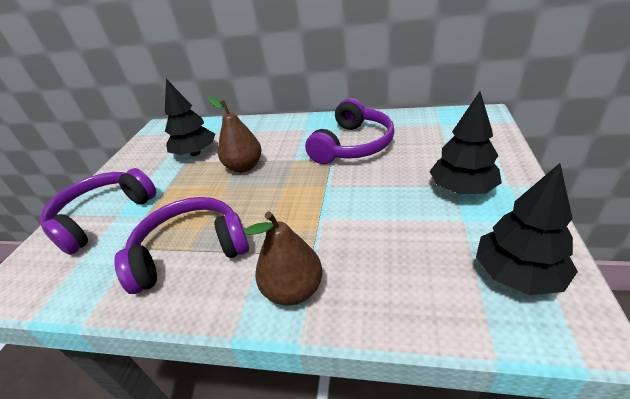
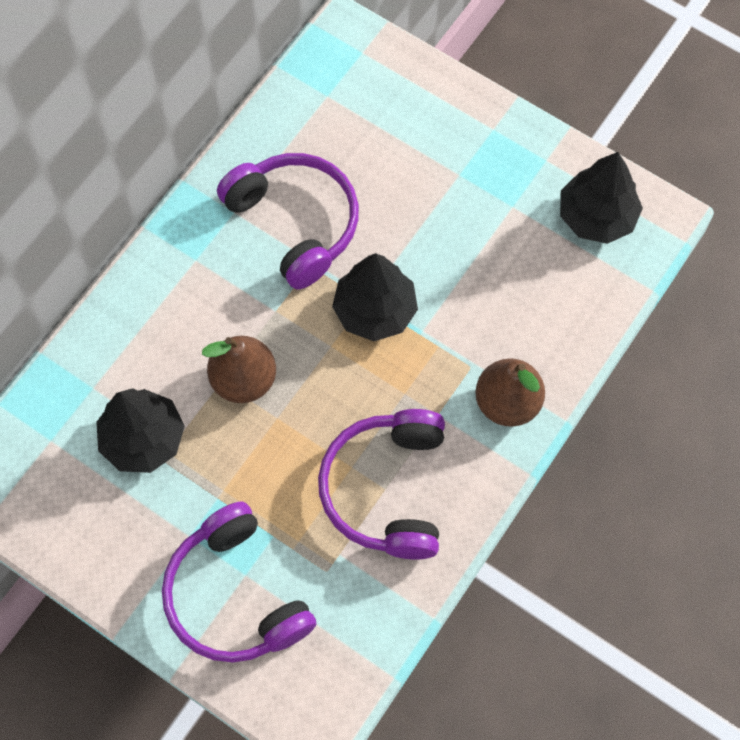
camera: 70 degrees left, 30 degrees up
black tree [429,91,502,194] -> black tree moved to [332,253,418,341]

